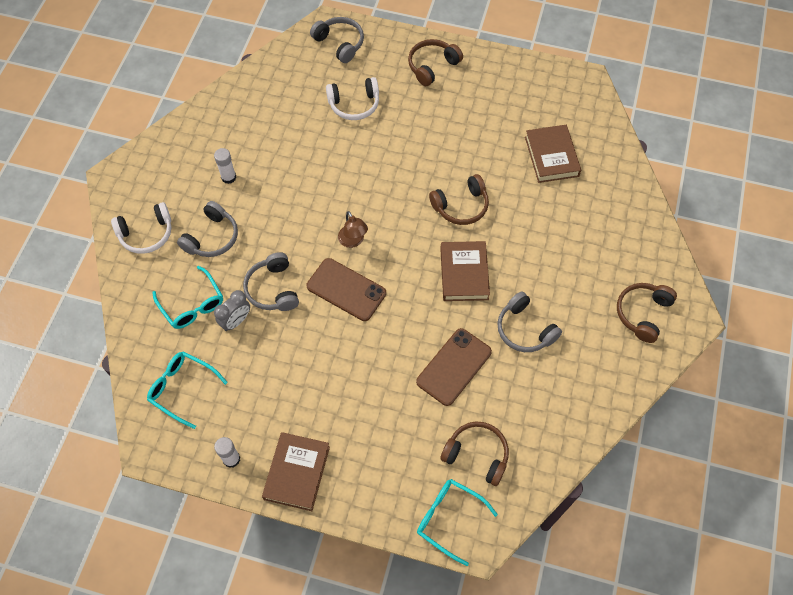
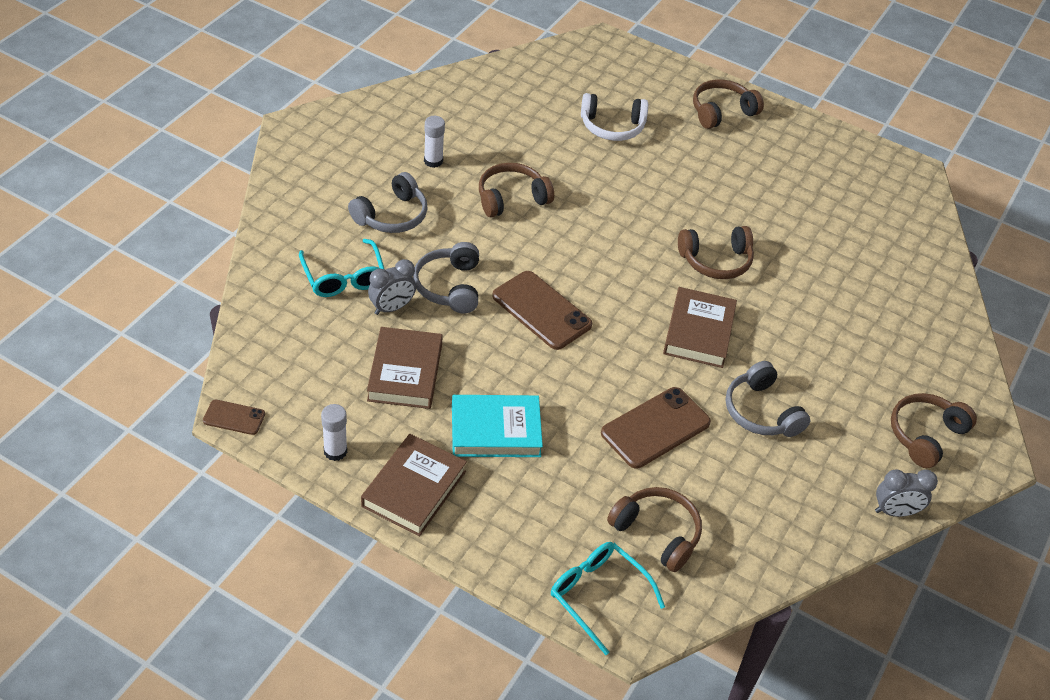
camera: 10 degrees right, 15 degrees down
white headphones [111,202,171,254] -> none
turquoise glasses [147,351,228,429] -> none
grey headphones [310,17,364,63] -> none
brown lamp [338,211,368,248] -> none
brown book [525,125,581,183] -> brown book moved to [367,327,443,409]
none -> brown phone [203,400,265,435]
none -> turquoise book [452,395,543,457]
none -> brown headphones [479,163,554,218]
none -> grey clock [875,469,938,517]

